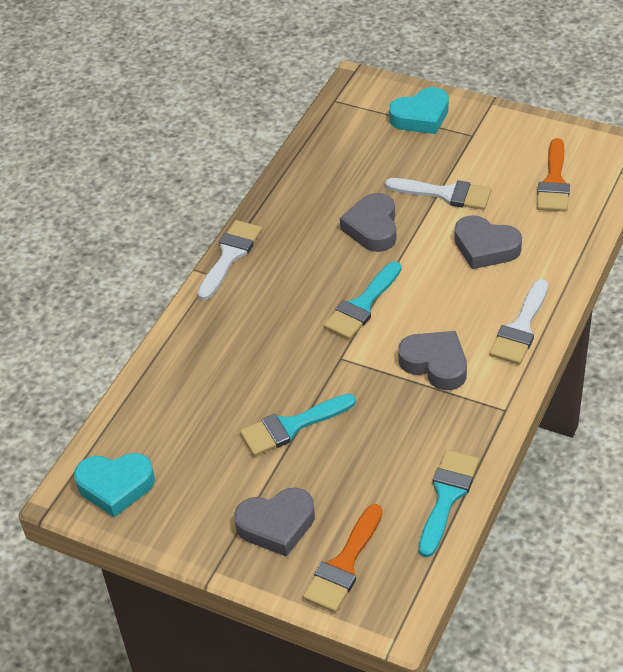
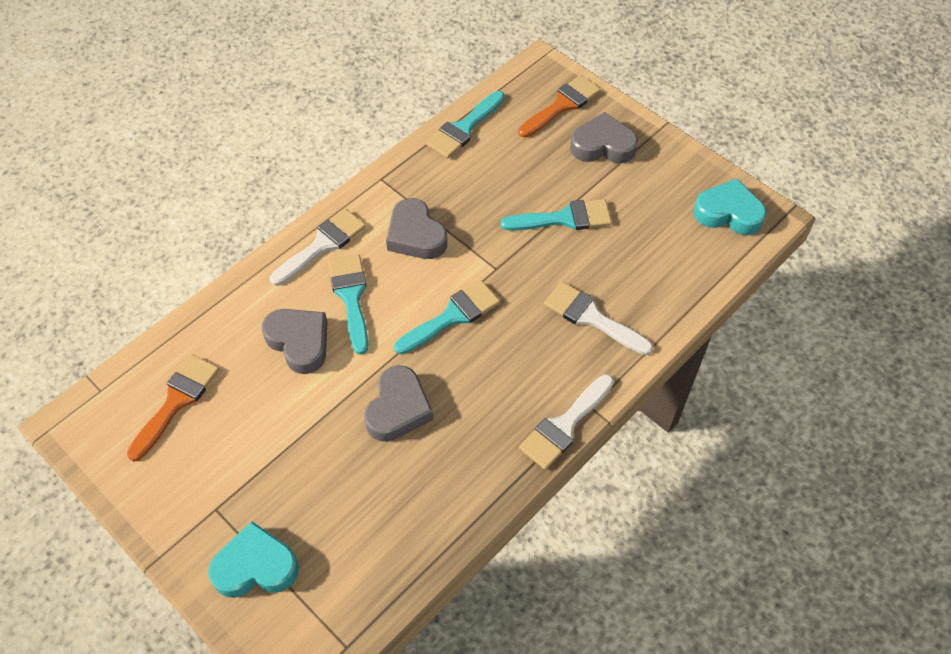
camera: 165 degrees left, 10 degrees up
white brush [385,178,491,210] -> white brush moved to [544,281,653,355]
none -> turquoise brush [328,254,368,355]

